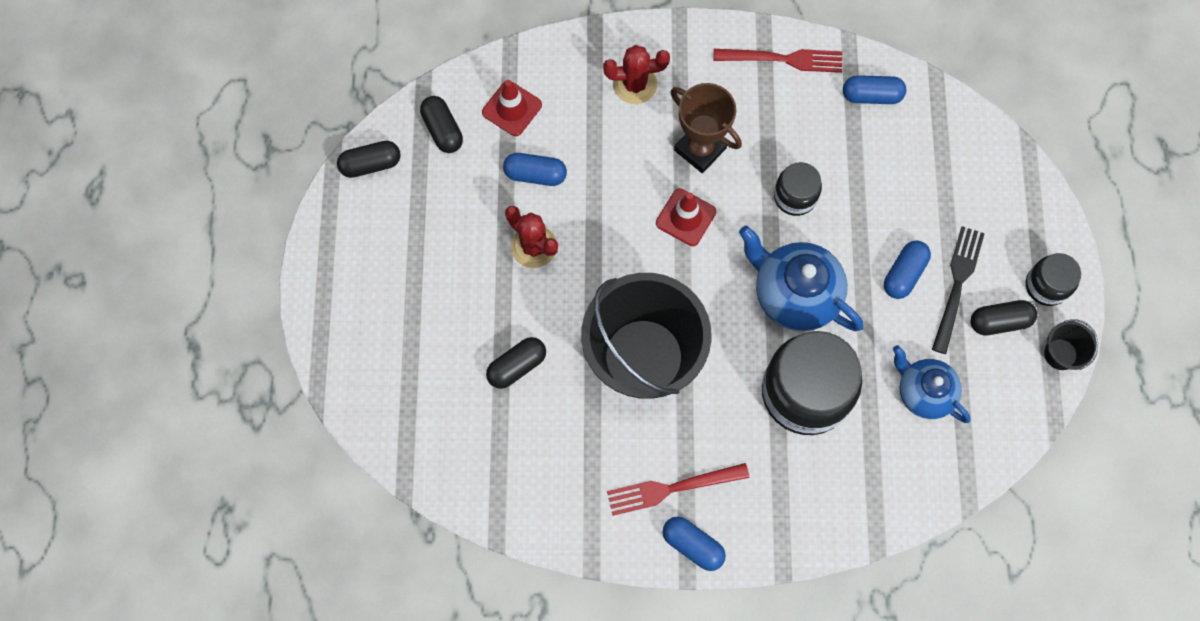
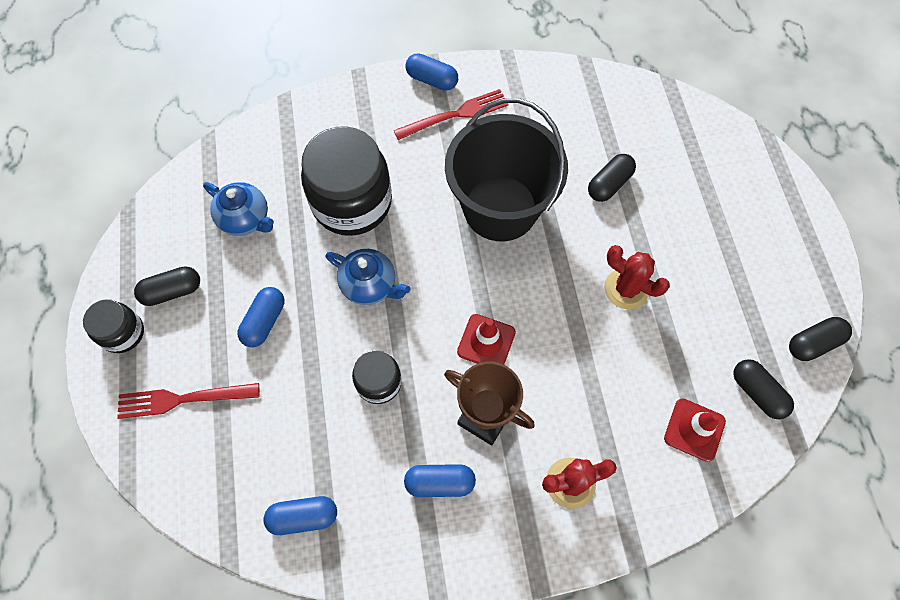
camera: 170 degrees right, 5 degrees down
blue capsule [503,153,567,186] -> blue capsule moved to [404,464,476,497]
red fork [713,49,842,73] -> red fork moved to [117,383,259,419]
blue teapot [739,225,864,331] -> blue teapot [326,249,410,305], size x0.66
black fork [932,226,985,354] -> none
black bucket [1044,319,1098,370] -> none

